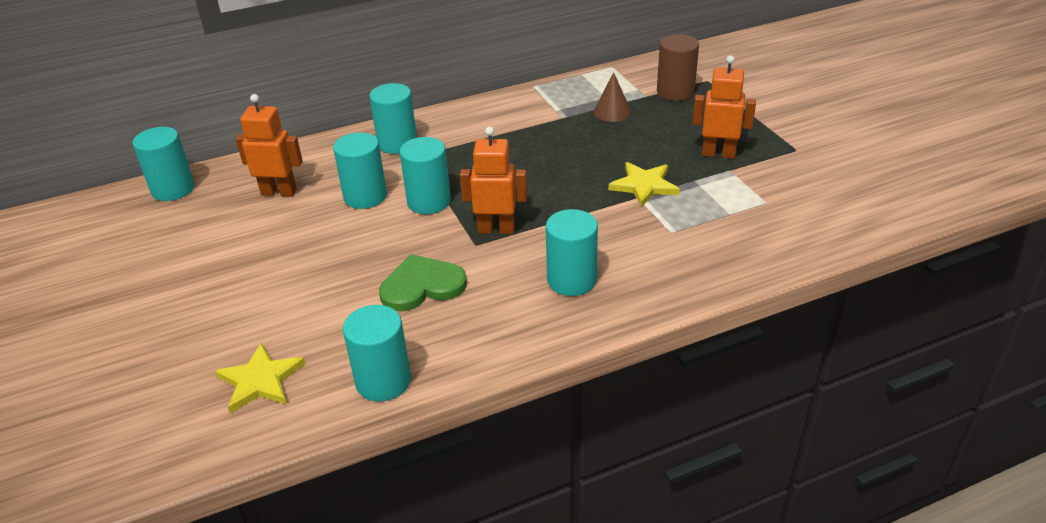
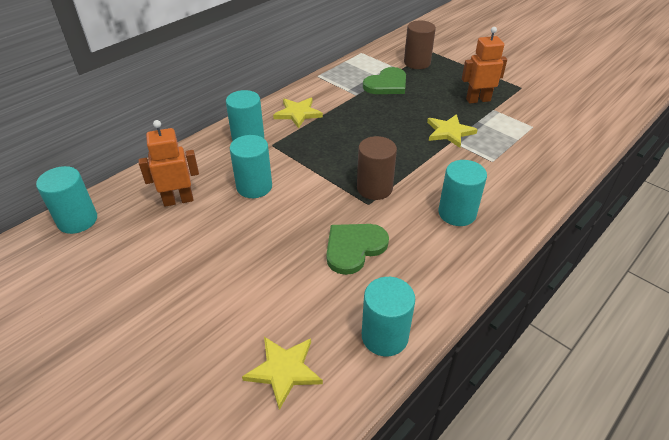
camera: 25 degrees left, 5 degrees up
turquoise cylinder [399,137,451,214] -> none
orange robot [460,127,527,234] -> brown cylinder [357,136,397,200]
brown cone [593,72,631,122] -> green heart [363,67,406,94]
none -> yellow star [273,98,323,129]

